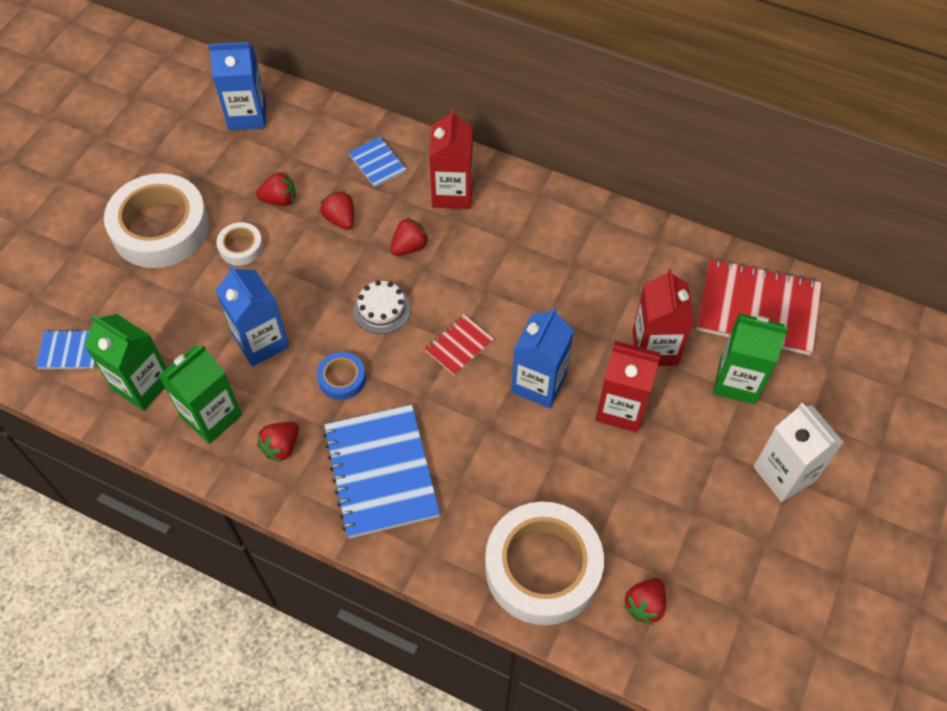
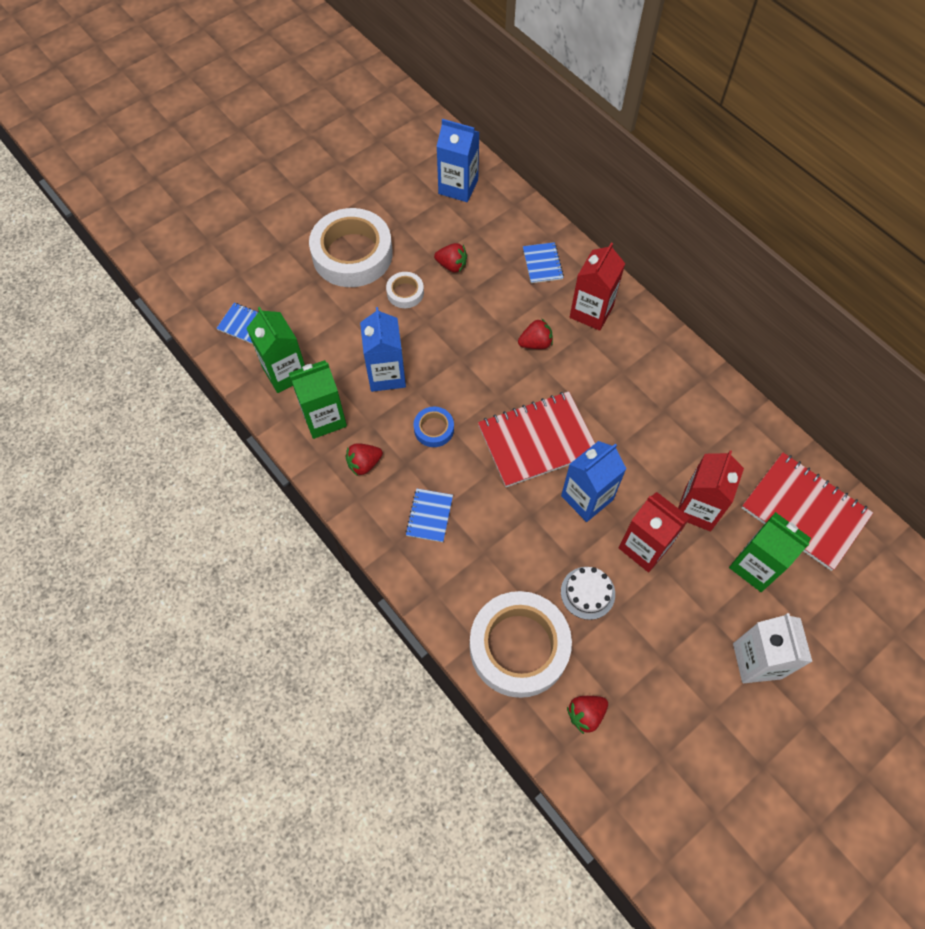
camera: 25 degrees right, 5 degrees up
red strawberry [320,191,354,230] -> none
blue notebook [323,405,440,538] -> blue notebook [405,488,453,542], size x0.49
white cake [353,280,411,334] -> white cake moved to [561,567,615,620]
red notebook [425,314,494,376] -> red notebook [478,391,595,487], size x2.04

